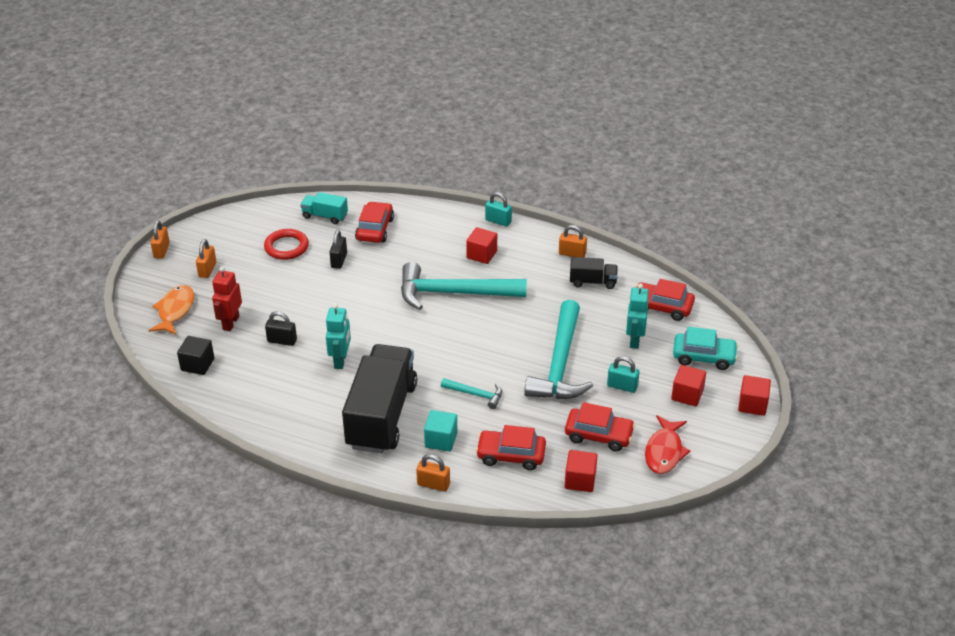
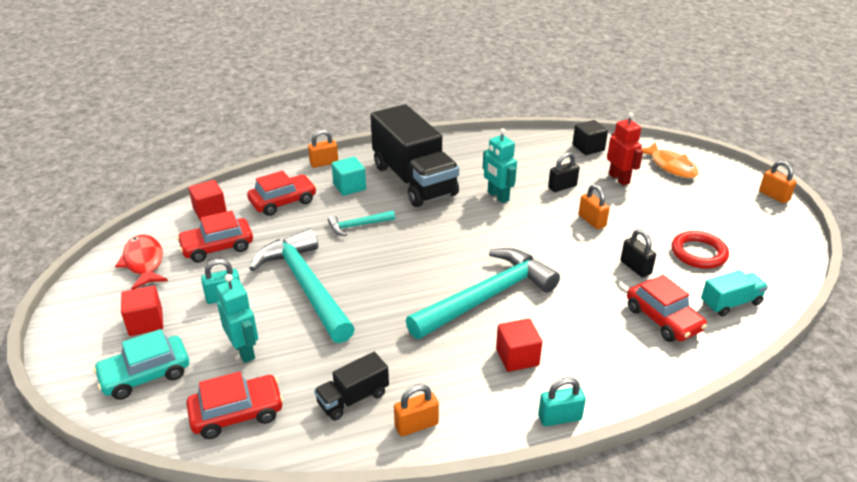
camera: 140 degrees right, 5 degrees down
orange padlock [196,239,216,278] -> orange padlock moved to [578,184,610,229]
red cube [738,375,771,416] -> none

